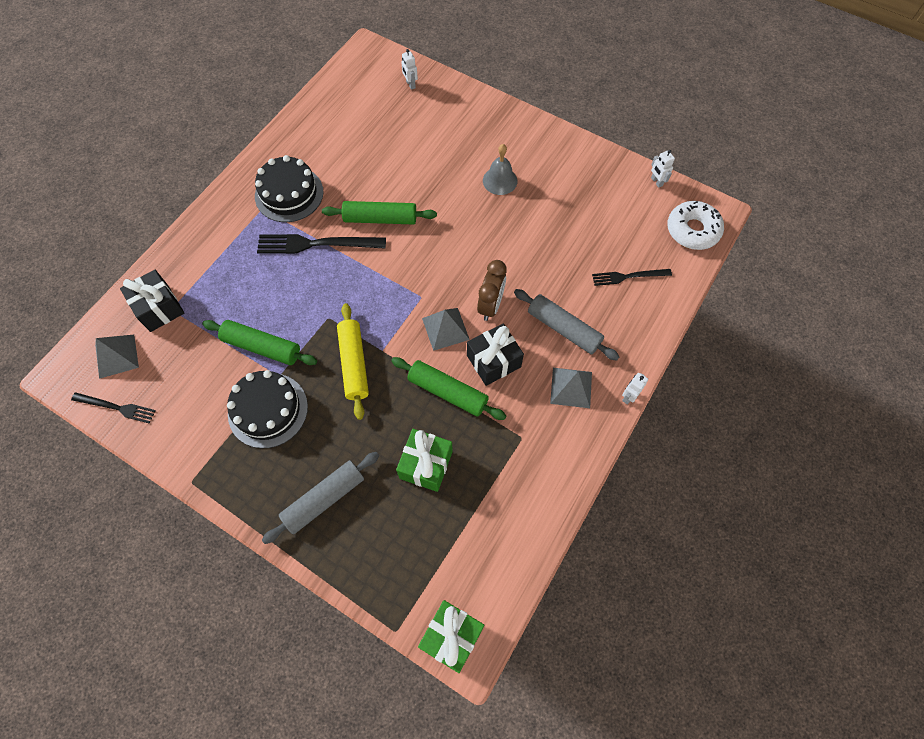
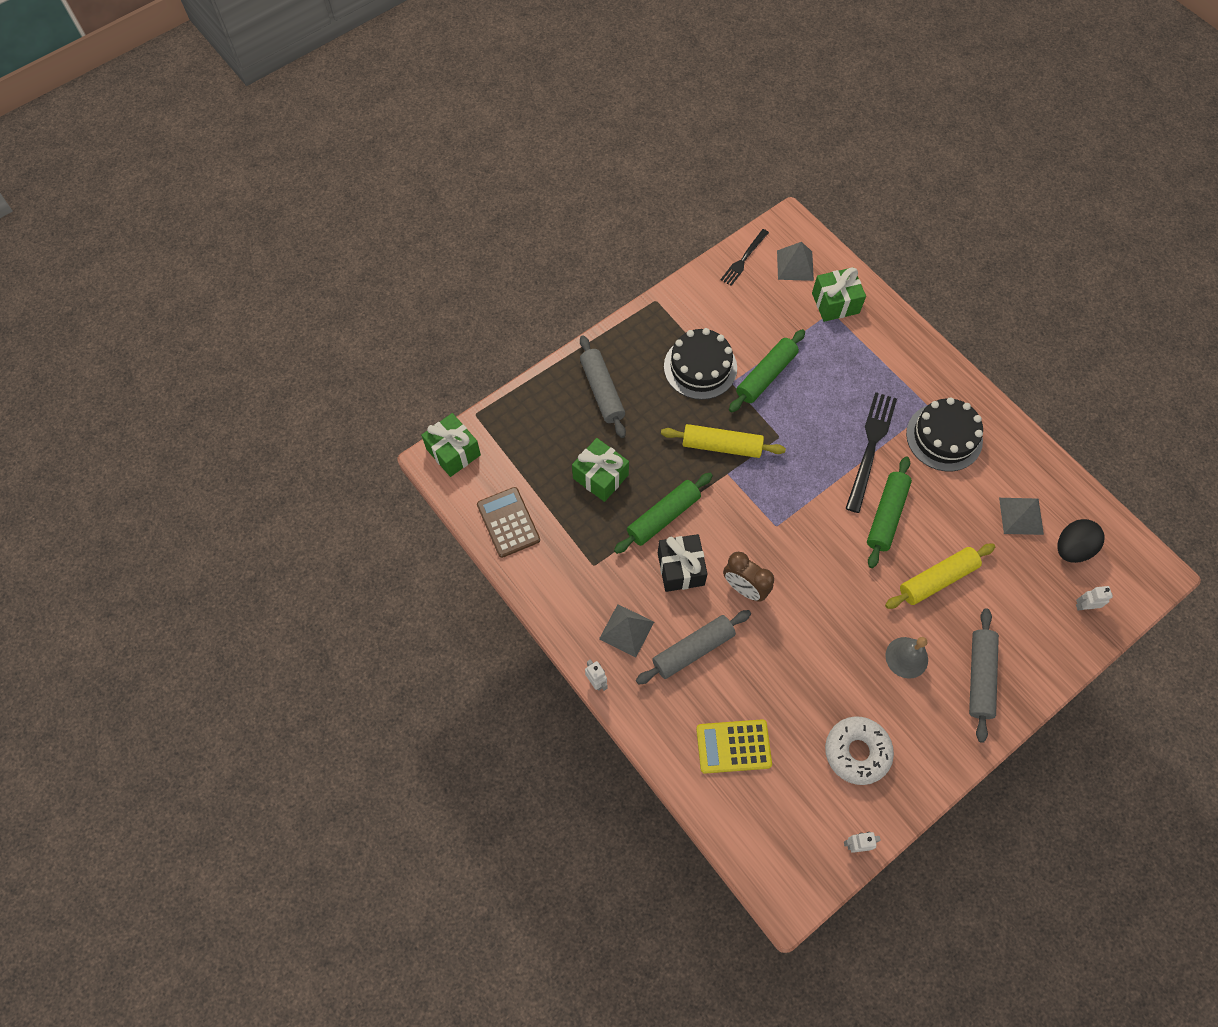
camera: 110 degrees right, 0 degrees up
black gift [120,270,184,332] -> green gift [812,267,866,322]
grey pyramid [422,308,470,351] -> grey pyramid moved to [999,498,1044,535]
black fork [592,269,672,286] -> yellow calculator [696,719,772,774]
white donut [667,201,724,250] -> white donut moved to [825,716,894,785]
none -> brown calculator [477,487,540,558]
none -> yellow rolling pin [885,544,995,609]
none -> grey rolling pin [969,609,999,743]
none -> black egg [1057,519,1105,563]

